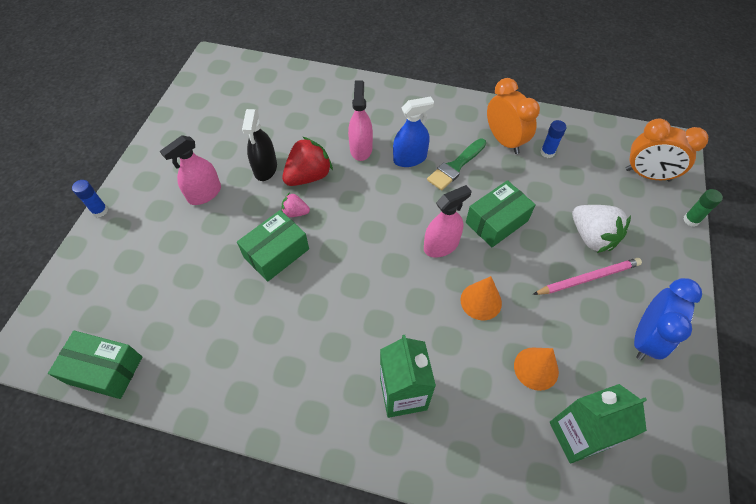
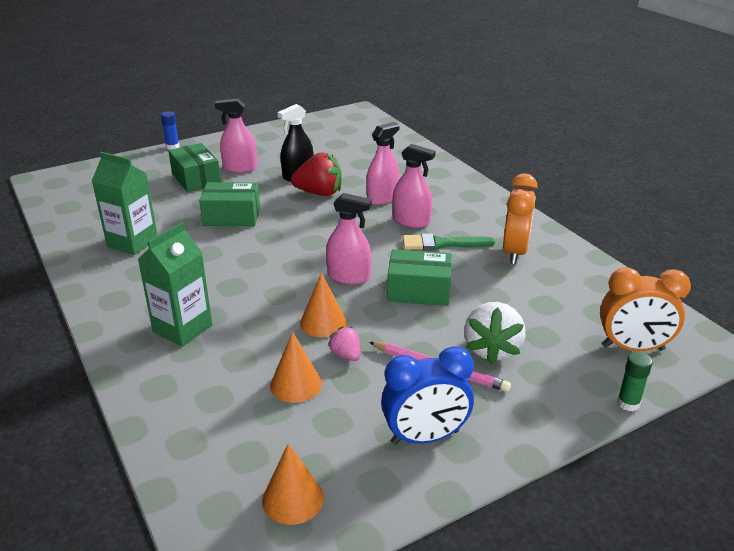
camera: 45 degrees right, 25 degrees down
green box [48,331,142,399] -> green box moved to [168,143,221,192]
pink strawberry [282,193,310,217] -> pink strawberry moved to [328,326,360,361]
blue spray bottle [393,97,434,167] -> pink spray bottle [393,144,435,228]
blue glue stick [540,120,567,158] -> none
green carton [550,384,647,464] -> green carton moved to [92,152,158,255]
orange clock [626,119,708,181] -> orange clock turned 60 degrees counterclockwise [600,267,691,351]
none -> orange cone [262,443,324,525]

